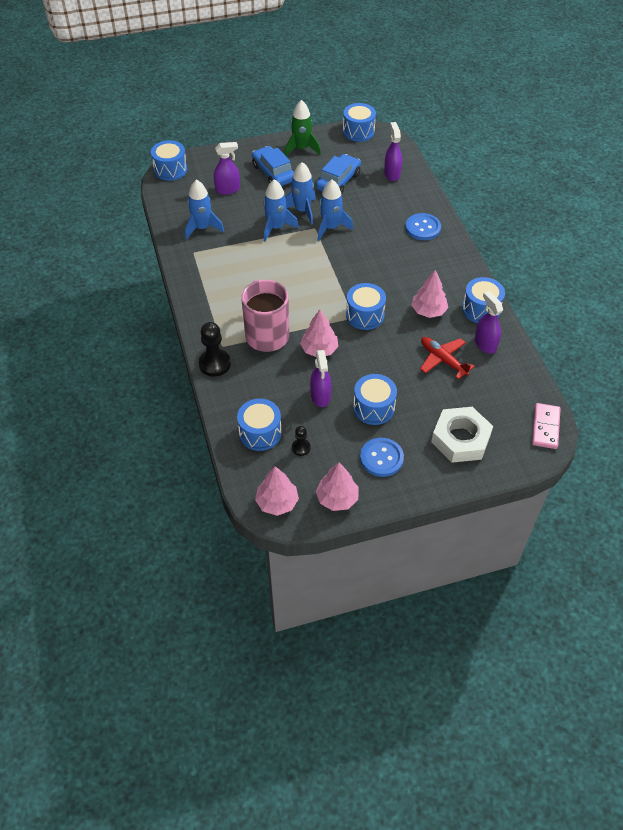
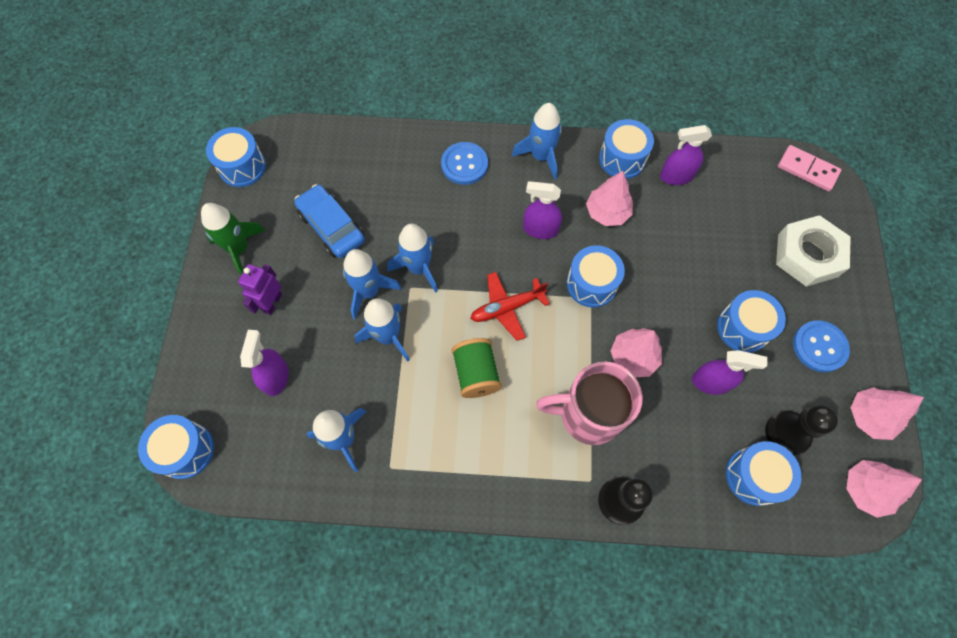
camera: 70 degrees left, 15 degrees up
blue car [252,146,294,186] -> purple robot [238,264,282,315]
black pawn [292,426,311,456] -> black pawn [765,405,838,455], size x1.81
purple spray bottle [384,122,402,181] -> purple spray bottle moved to [523,181,562,239]
red plane [420,337,475,379] -> red plane moved to [470,272,550,341]
none -> green spool [452,338,502,398]
none -> blue rocket [512,103,562,180]

